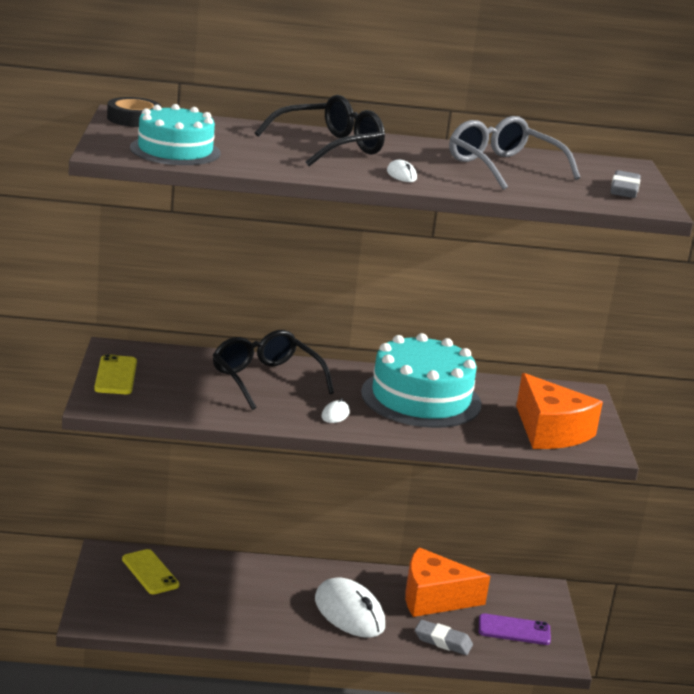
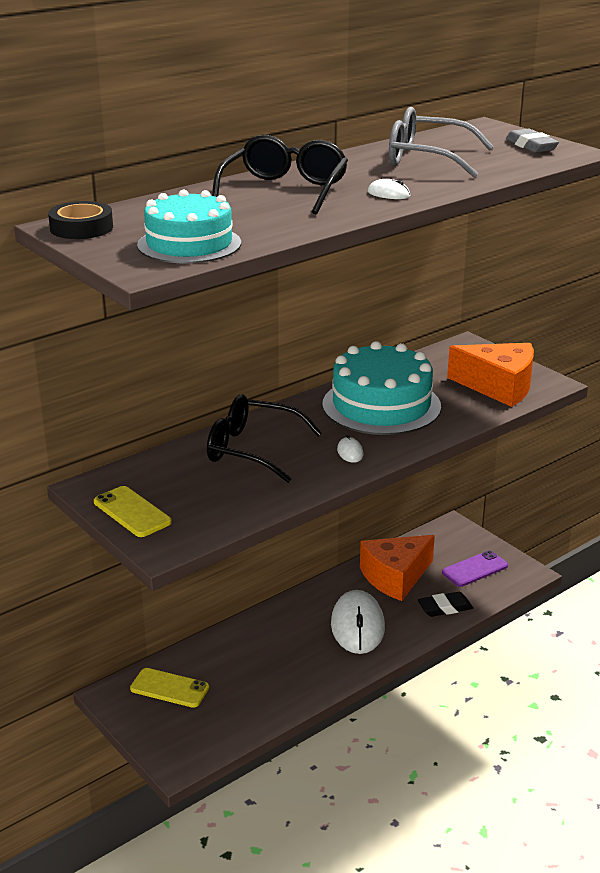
camera: 35 degrees left, 5 degrees up
white mouse [315,577,385,638] -> white mouse turned 75 degrees clockwise [331,590,385,654]
grey eraser [415,620,473,655] -> black eraser [418,592,473,617]

